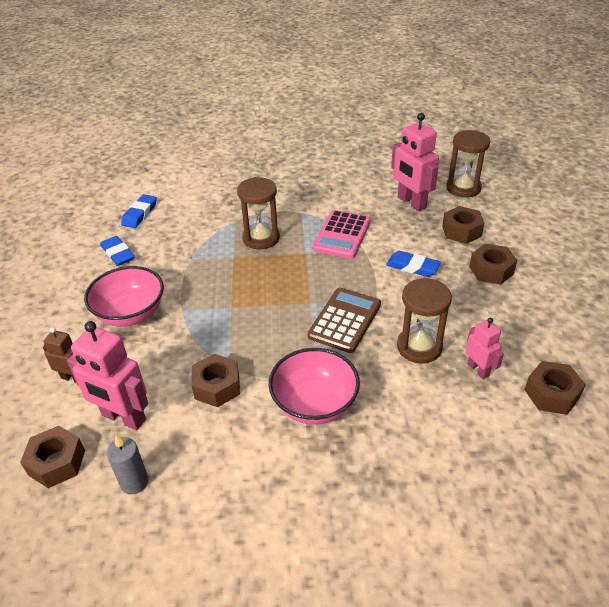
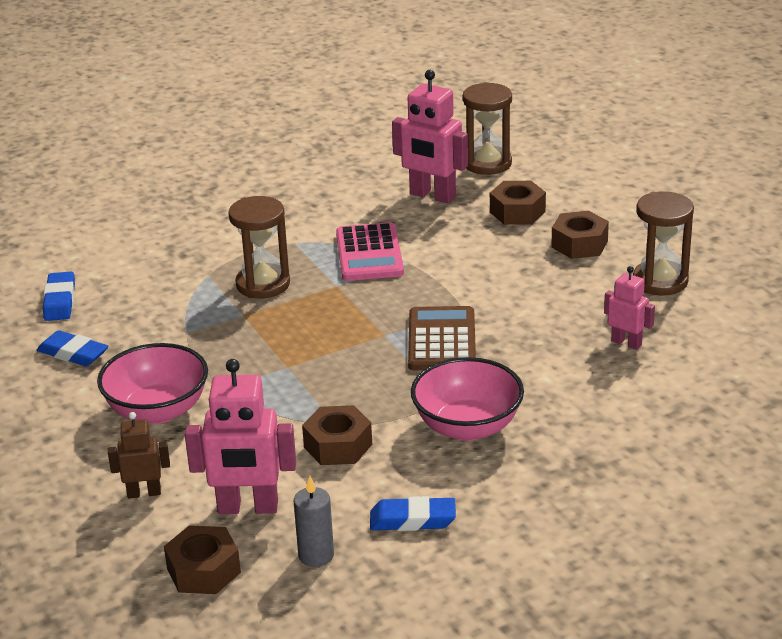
camera: 25 degrees left, 10 degrees down
blue eraser [386,251,441,277] -> blue eraser moved to [370,496,456,531]
brown hourglass [397,278,452,363] -> brown hourglass moved to [633,191,694,295]
brown nut [524,361,586,415] -> none

